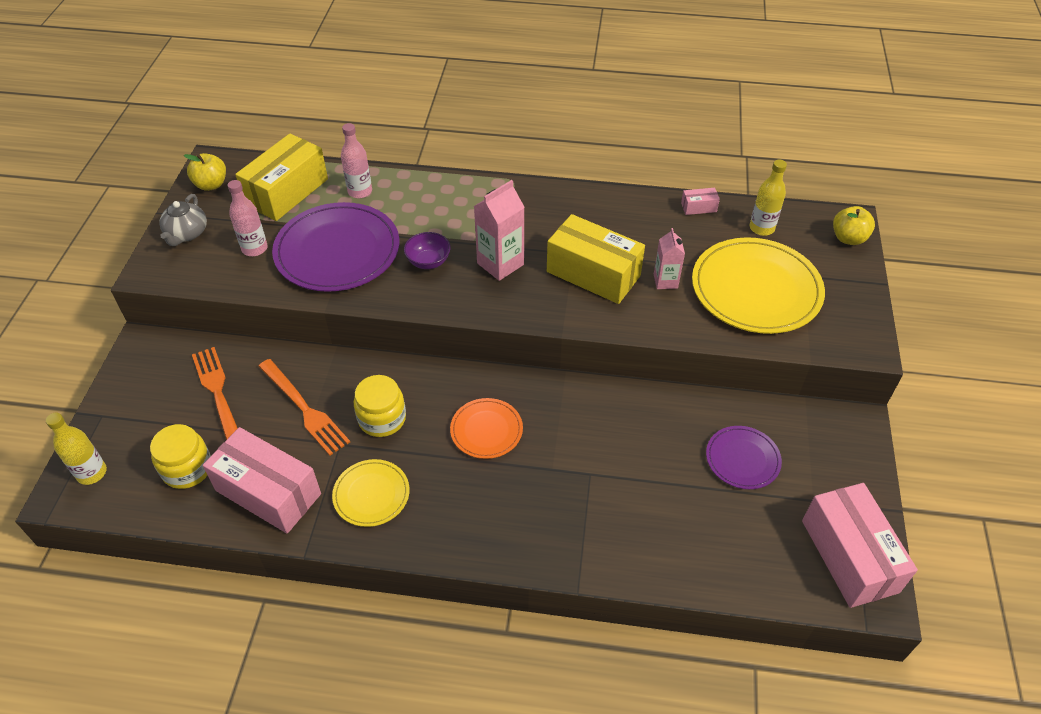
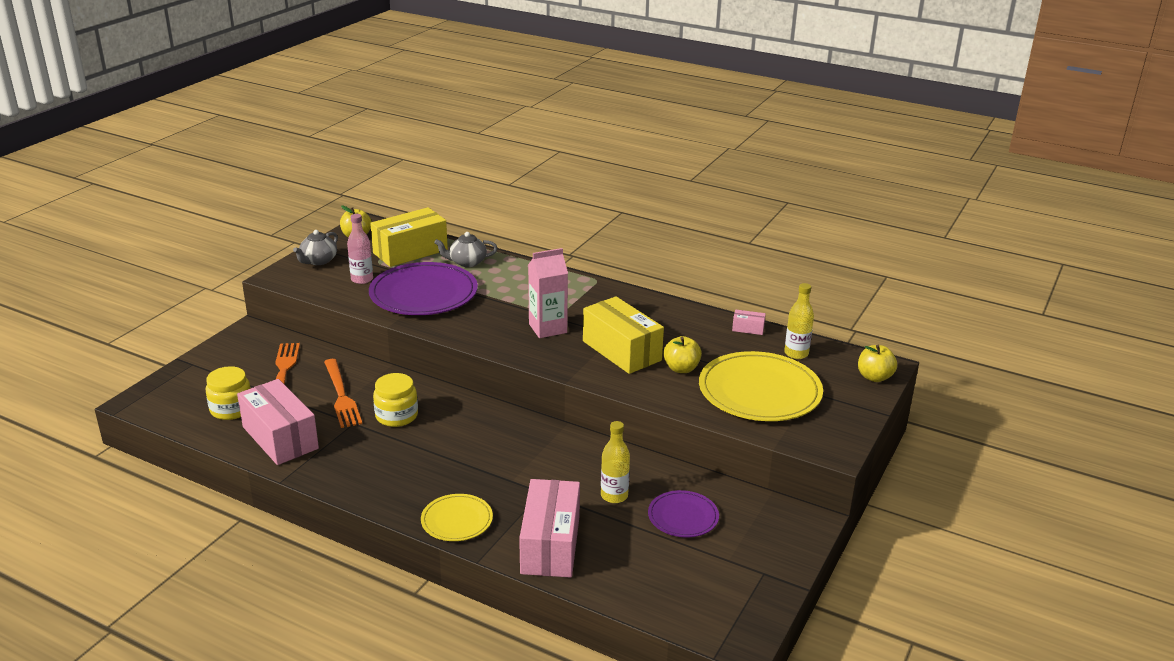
camera: 20 degrees right, 20 degrees down
yellow bottle [46,412,107,485] -> yellow bottle moved to [601,421,630,503]
yellow plate [332,459,410,527] -> yellow plate moved to [421,494,493,541]
pink bottle [341,123,372,198] -> grey teapot [434,232,498,267]
purple bowl [404,232,451,269] -> none
orange plate [450,398,523,459] -> none
pink carton [654,228,685,289] -> yellow apple [663,336,702,373]
pink box [802,483,918,608] -> pink box moved to [519,479,580,578]

